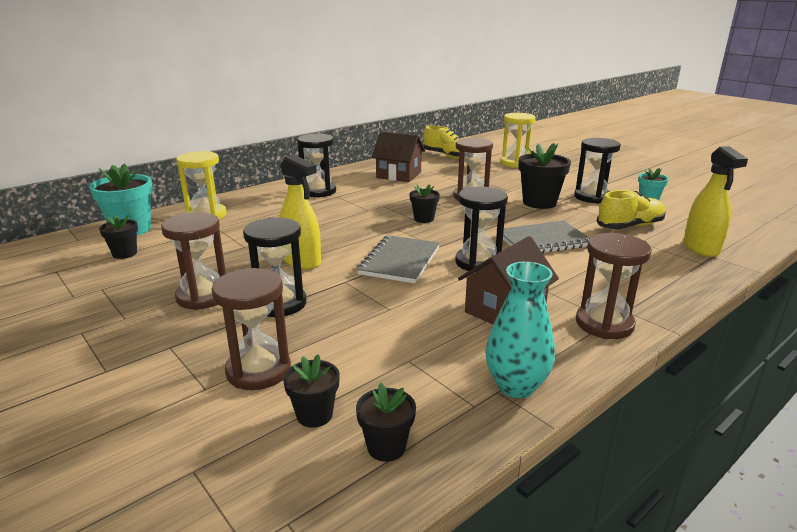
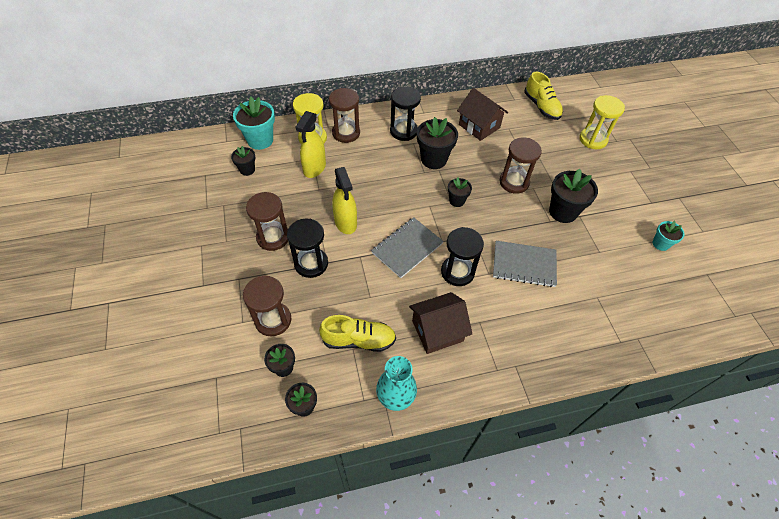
camera: 25 degrees right, 30 degrees up
black hourglass [574,138,621,204] -> none
brown hourglass [576,233,652,339] -> brown hourglass moved to [329,88,360,143]
yellow shoe [596,190,665,229] -> yellow shoe moved to [319,315,396,352]
yellow spray bottle [683,146,748,257] -> yellow spray bottle moved to [296,111,326,178]
none -> black flower pot [417,117,458,169]

